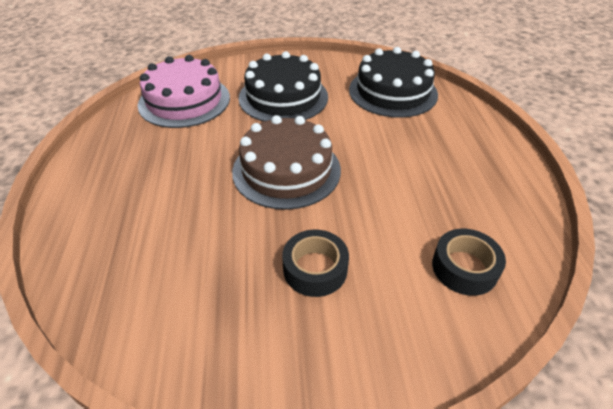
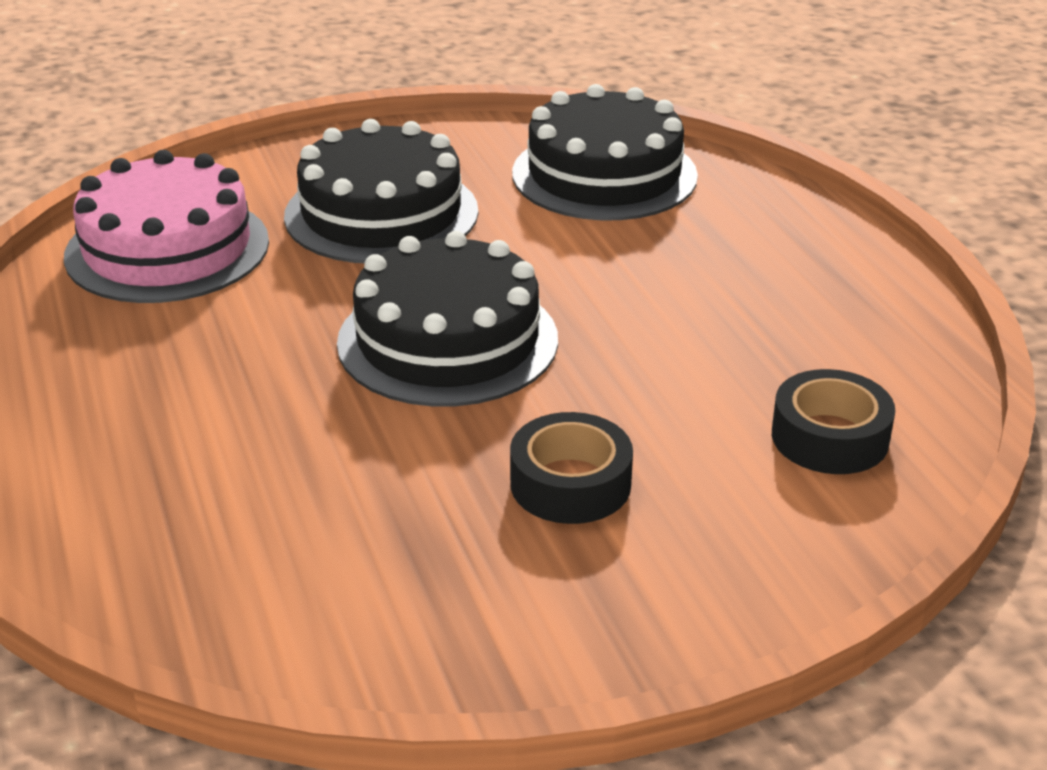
camera: 15 degrees left, 10 degrees down
brown cake [232,115,341,210] -> black cake [337,231,558,407]

